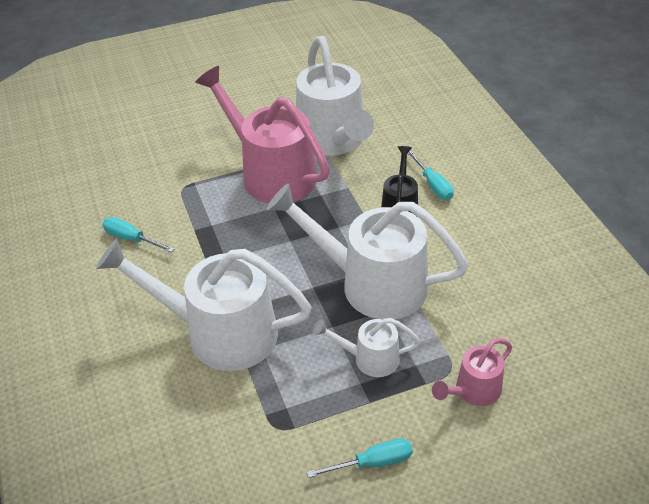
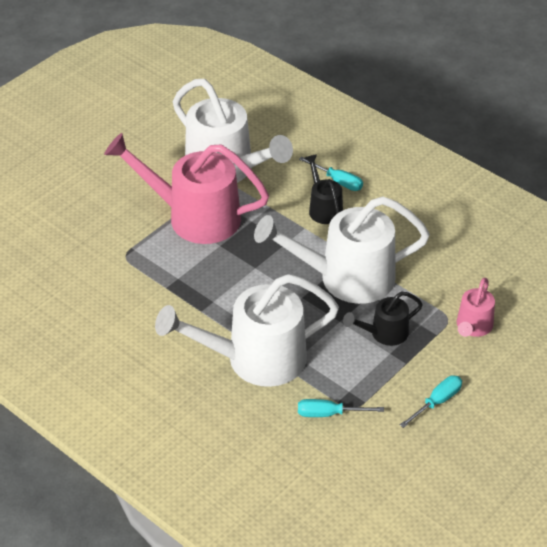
camera: 30 degrees left, 0 degrees up
turquoise screwdriver [102,217,174,252] -> turquoise screwdriver moved to [298,399,384,417]
white watering can [313,318,420,377] -> black watering can [343,292,423,346]

